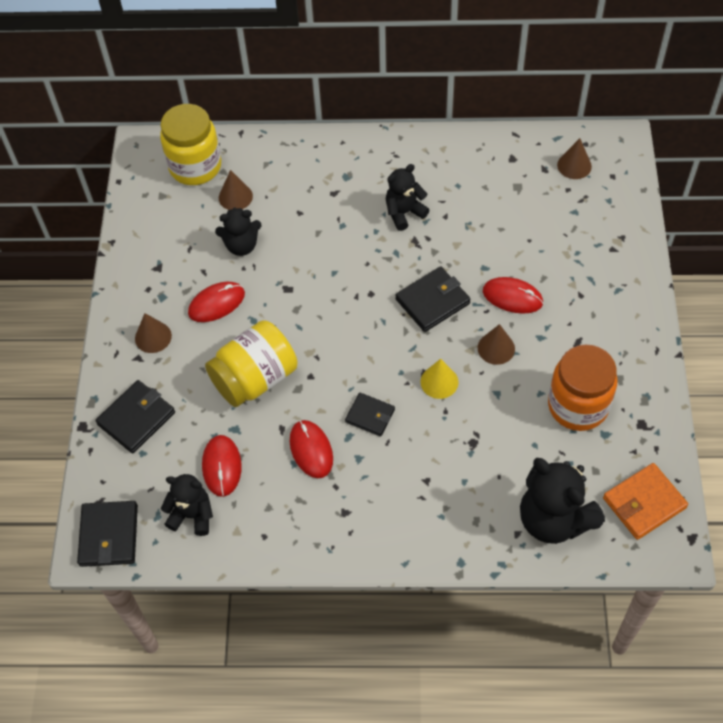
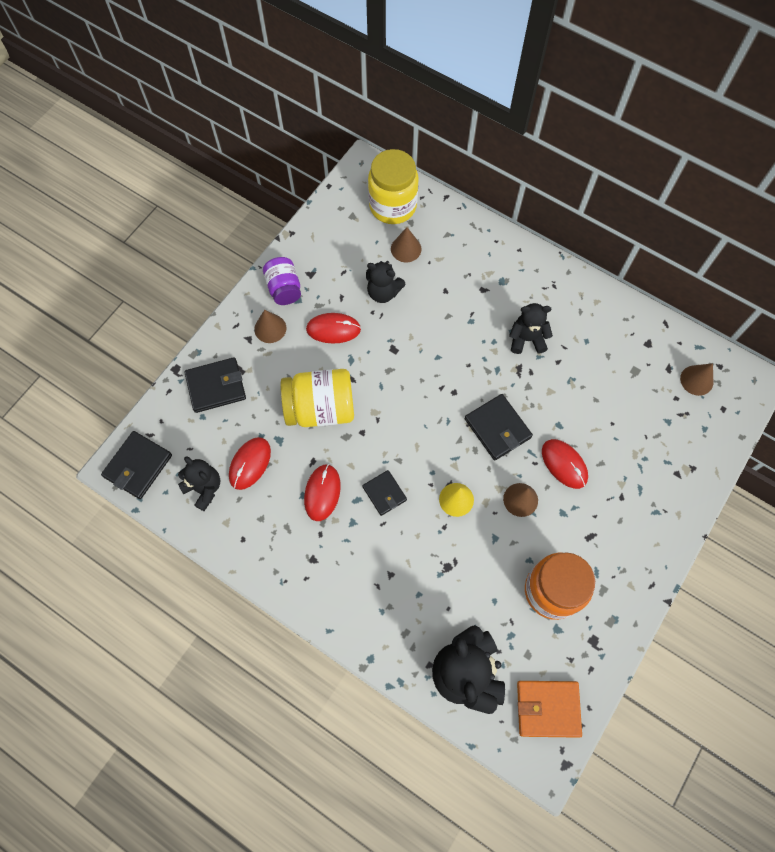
camera: 30 degrees right, 10 degrees up
black wallet [395,266,471,332] -> black wallet turned 60 degrees clockwise [465,394,533,461]
none -> purple jar [263,257,301,305]

